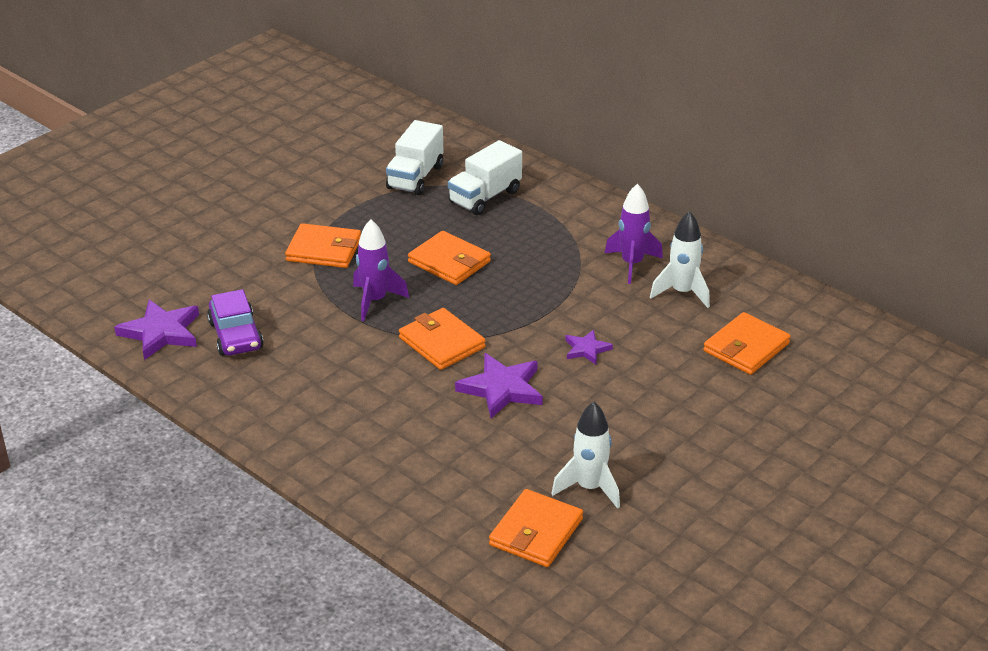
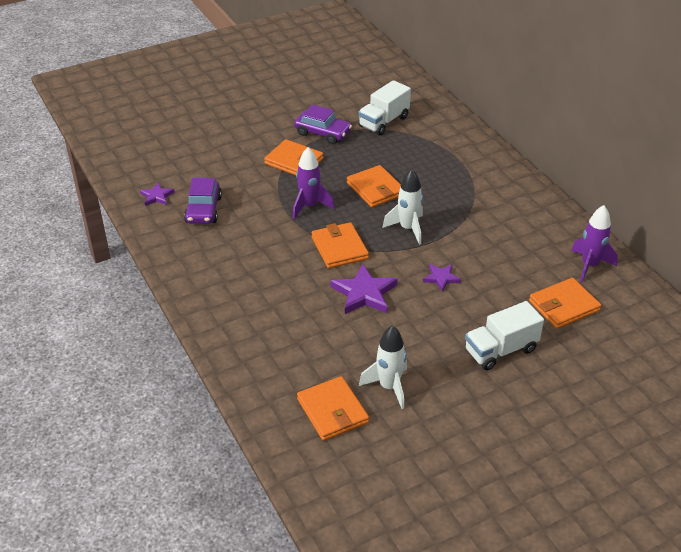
camera: 20 degrees right, 5 degrees up
purple star [114,299,199,360] -> purple star [140,183,175,206], size x0.57
white truck [448,140,522,215] -> white truck moved to [465,301,544,370]
orange wallet [489,489,583,567] -> orange wallet turned 75 degrees counterclockwise [297,376,369,441]
purple rocket [605,184,663,284] -> purple rocket moved to [571,205,618,282]
white rocket [650,211,710,308] -> white rocket moved to [382,169,423,245]
none -> purple car [294,104,352,144]

